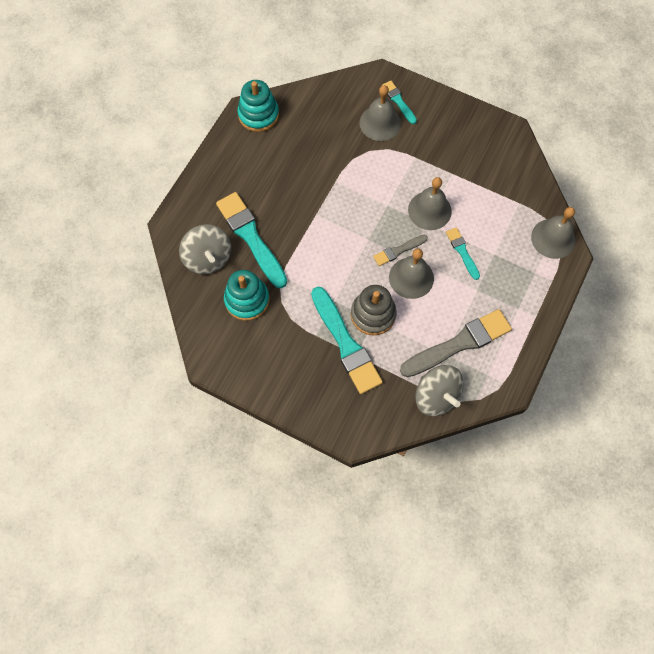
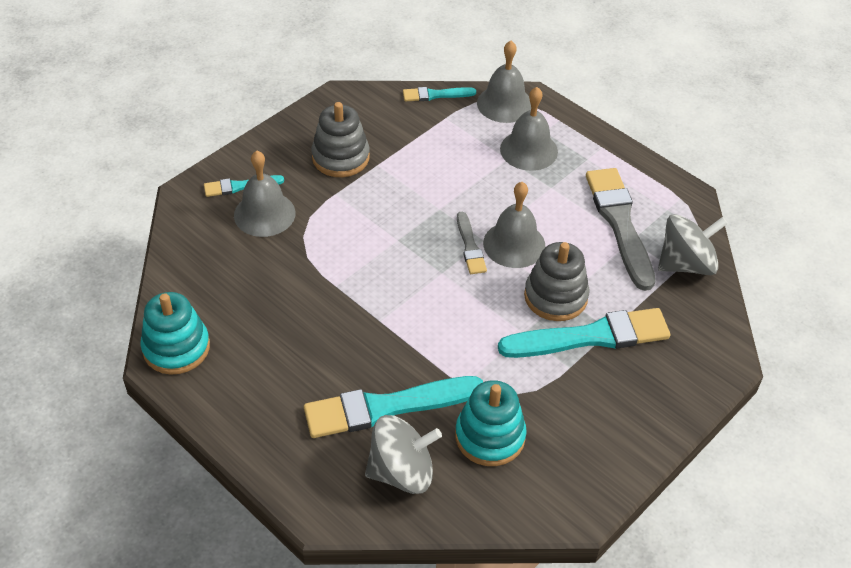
camera: 75 degrees left, 20 degrees down
grey bell [408,177,452,230] -> grey bell moved to [500,87,558,171]
turquoise brush [446,227,480,280] -> turquoise brush moved to [403,87,476,101]
none -> grey stacking toy [311,102,370,177]

